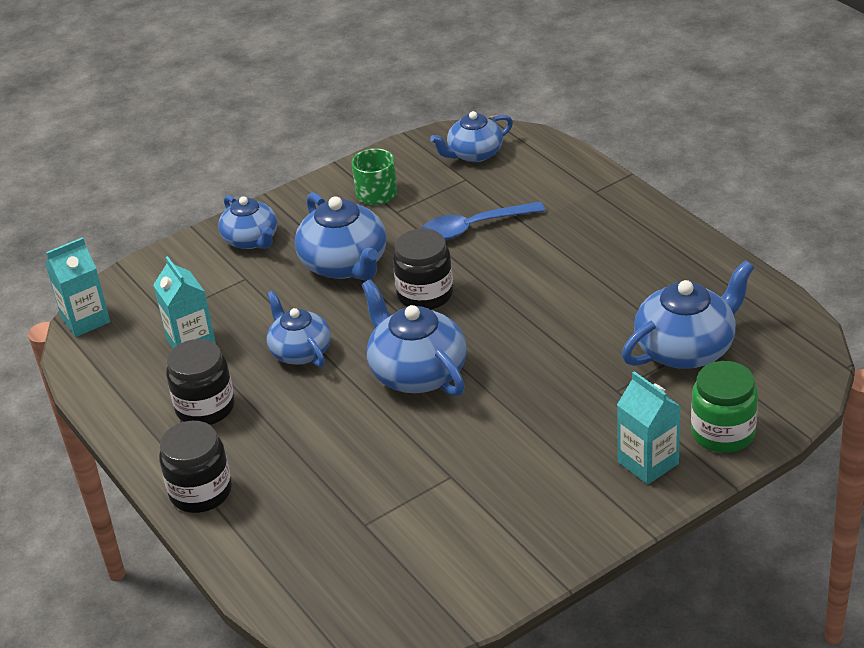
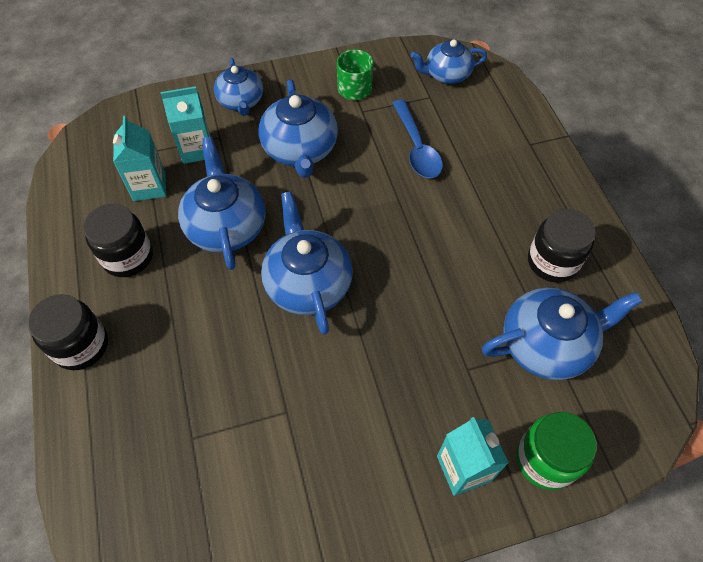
camera: 15 degrees right, 20 degrees up
turquoise carton [45,237,110,337] -> turquoise carton moved to [160,86,211,164]
blue teapot [267,291,331,367] -> blue teapot [178,137,265,270], size x1.52
black jar [393,229,453,310] -> black jar moved to [528,209,596,283]
blue spoon [421,202,545,240] -> blue spoon turned 105 degrees counterclockwise [392,100,443,178]

